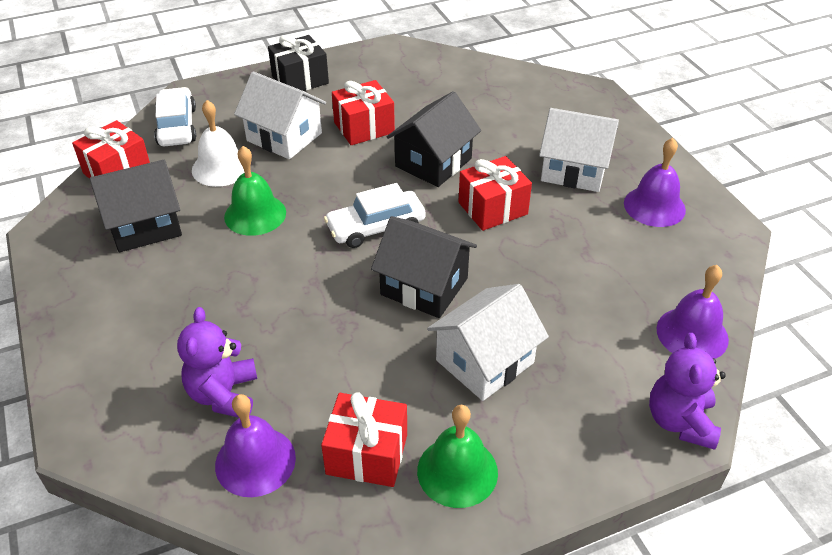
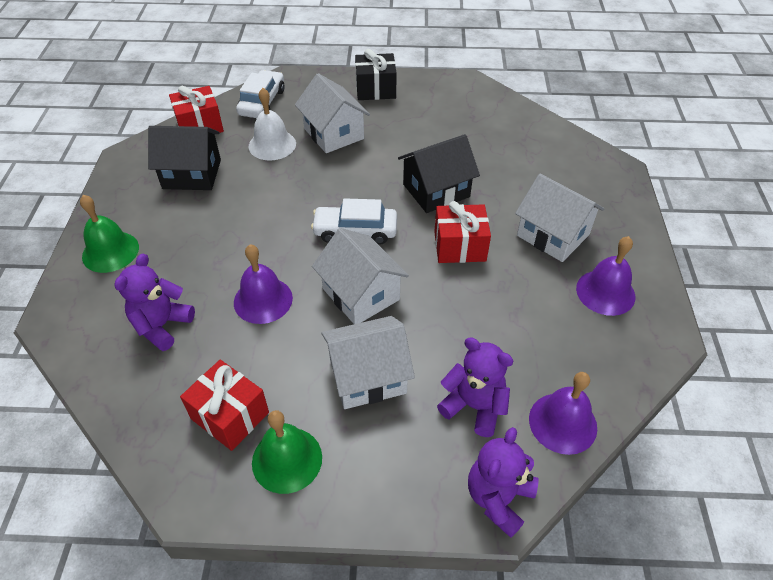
camera: 25 degrees right, 5 degrees up
purple bell [215,394,296,497] -> purple bell moved to [234,244,293,324]
green bell [224,146,286,236] -> green bell moved to [80,195,139,273]
red gift [332,80,395,145] -> none
black house [371,216,477,318] -> white house [312,228,409,324]
none -> purple teddy bear [437,337,514,437]

